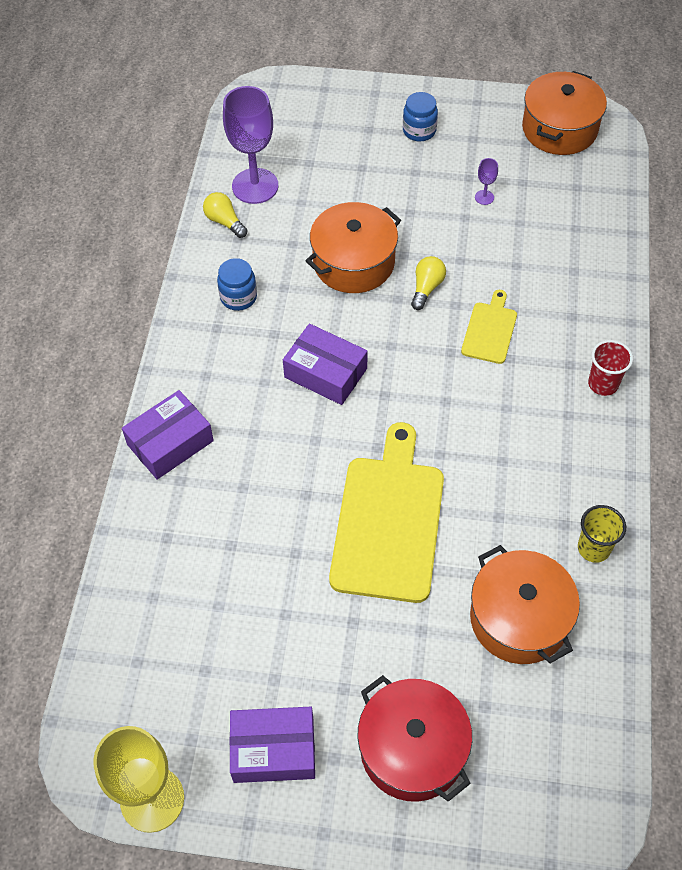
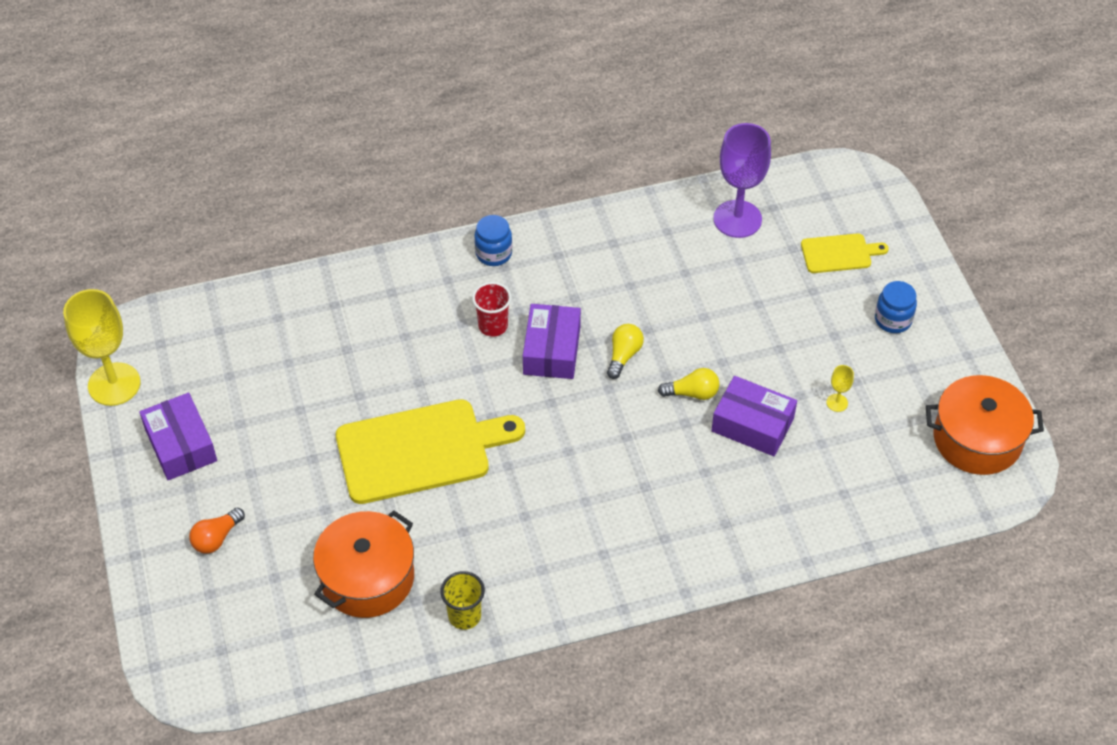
camera: 65 degrees right, 5 degrees down
purple box [122,390,214,480] -> purple box moved to [711,376,797,456]
yellow light bulb [203,192,247,238] -> yellow light bulb moved to [607,324,644,379]
blue jar [217,258,257,311] -> blue jar moved to [474,215,512,266]
orange pot [305,202,401,293] -> none
red pot [358,675,472,802] -> orange light bulb [189,508,245,554]
yellow cutting board [461,290,517,364] -> yellow cutting board moved to [801,233,889,273]
purple goblet [475,158,498,205] -> yellow goblet [826,365,854,412]
red cup [588,340,633,396] -> red cup moved to [472,282,512,337]

